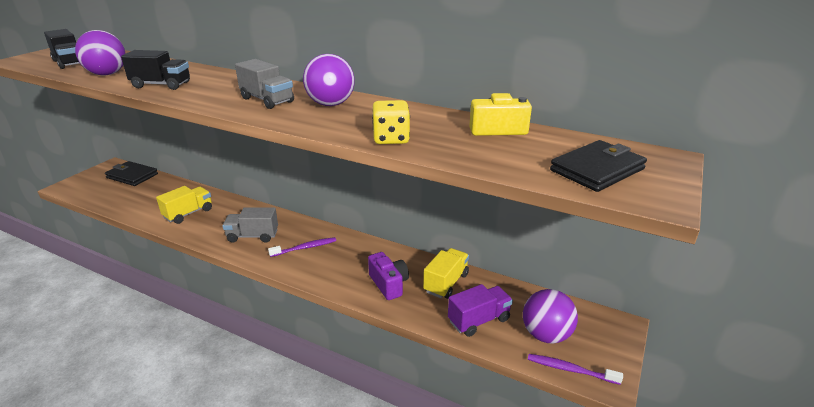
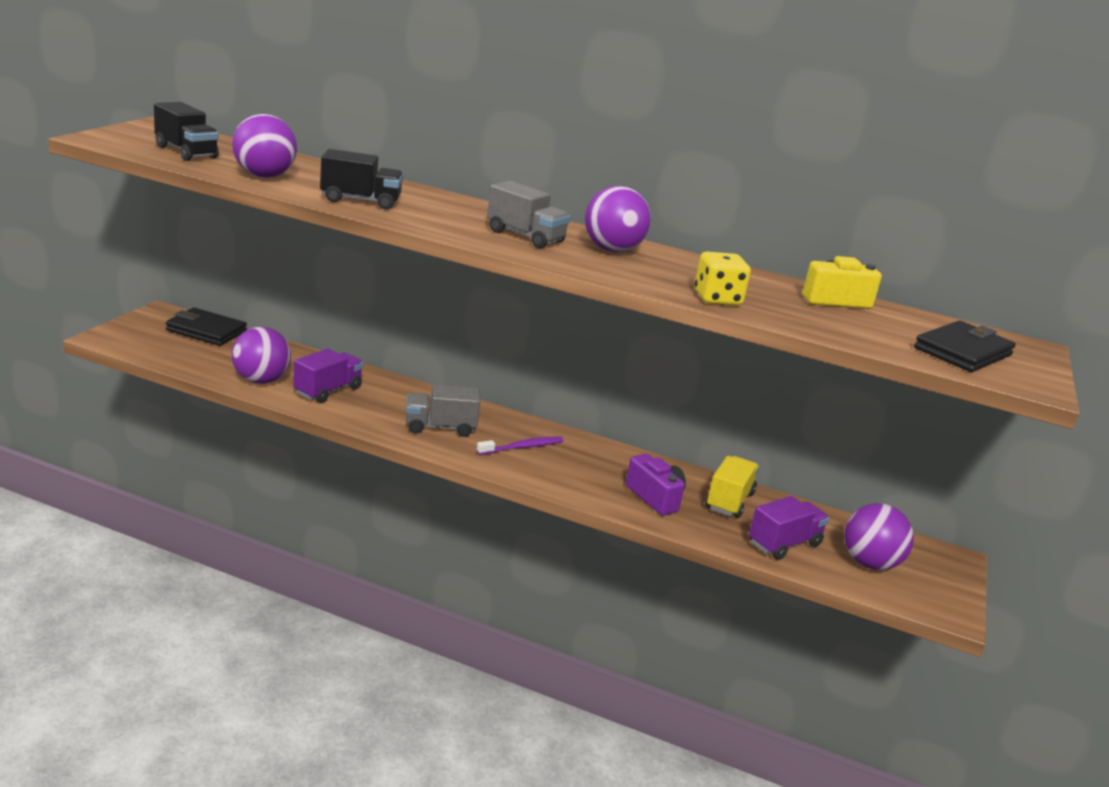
camera: 10 degrees left, 5 degrees down
yellow truck [156,186,212,224] -> purple truck [293,349,363,403]
purple toothbrush [528,354,623,385] -> none
none -> purple ball [232,327,291,384]

